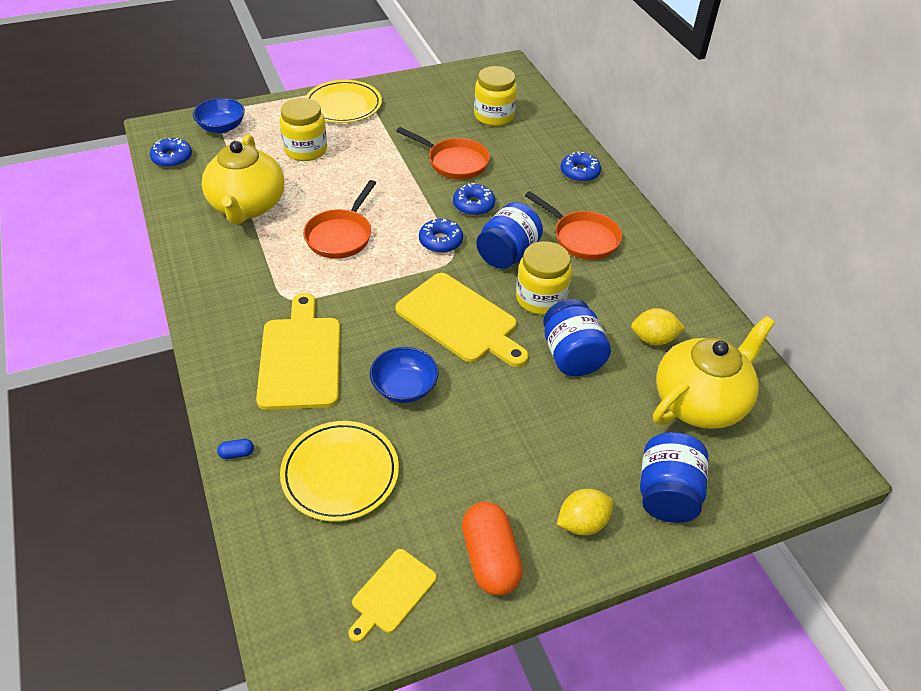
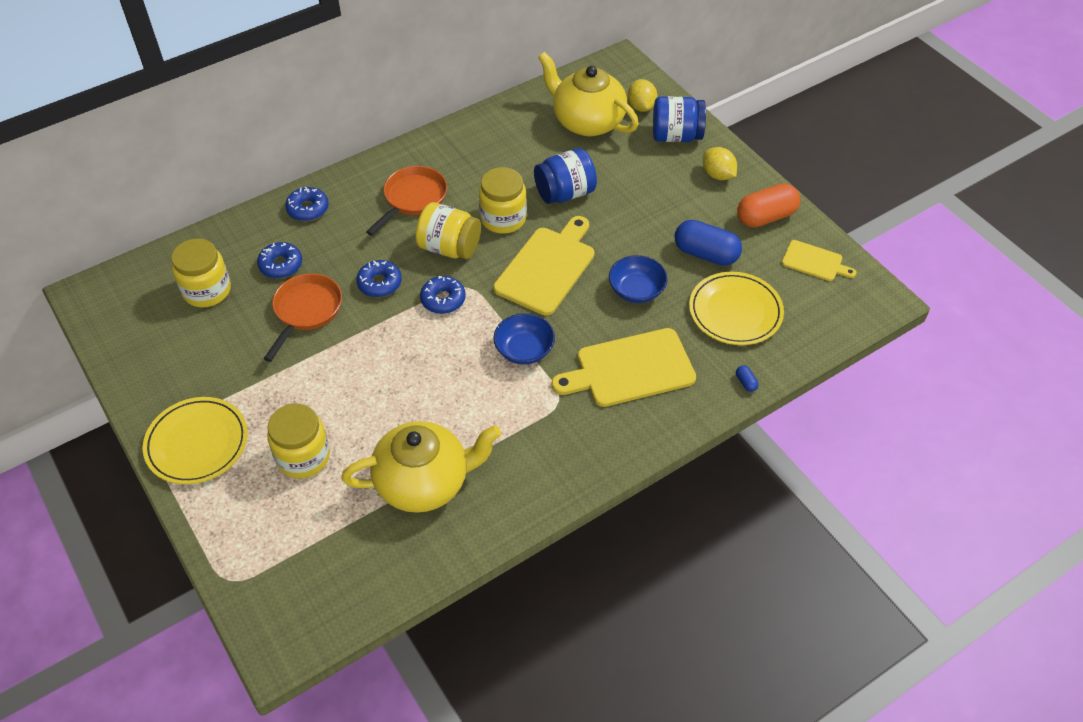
camera: 100 degrees left, 5 degrees up
blue donut [150,138,192,168] -> blue donut moved to [257,242,302,278]
blue bowl [193,98,245,133] -> blue bowl moved to [493,313,555,365]
orange pan [303,180,376,259] -> none
blue jar [476,202,543,269] -> yellow jar [415,202,481,259]
yellow lemon [631,308,685,346] -> yellow lemon moved to [628,79,657,112]
none -> blue capsule [675,220,742,266]

